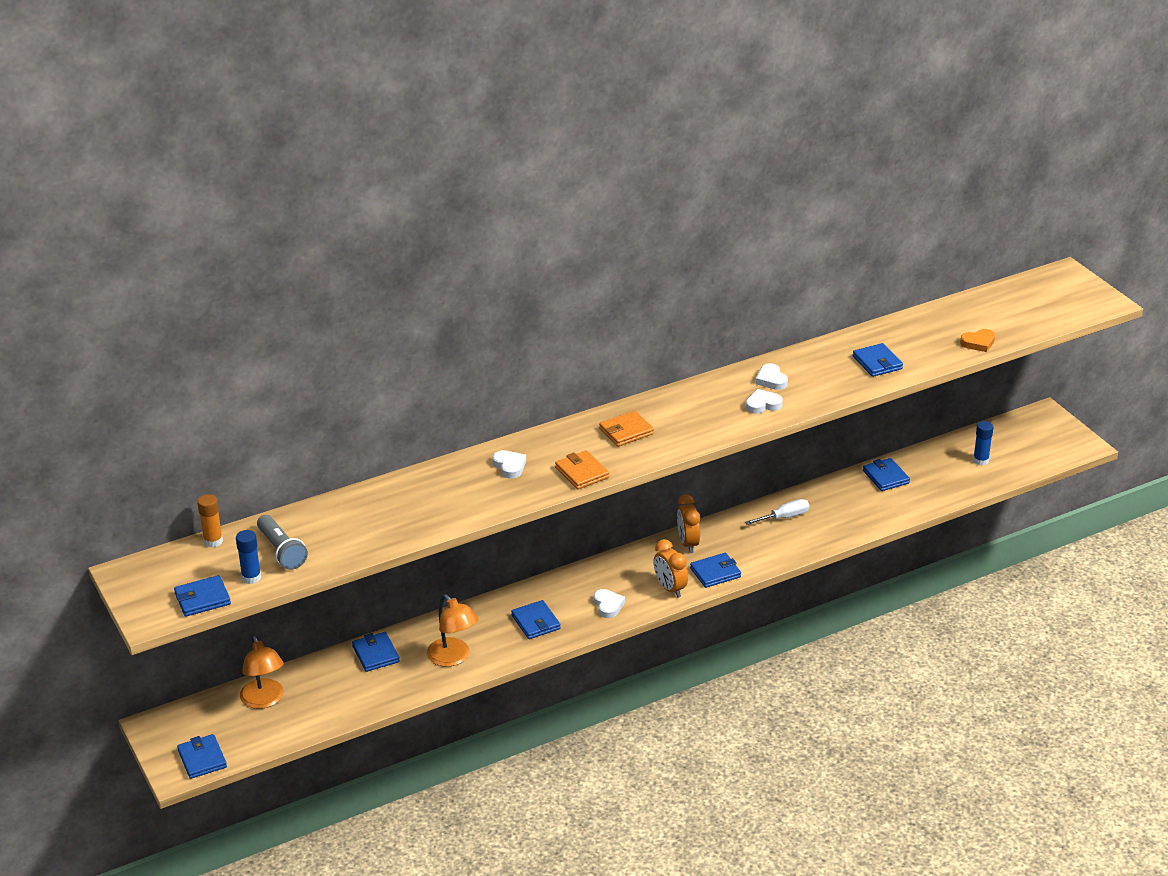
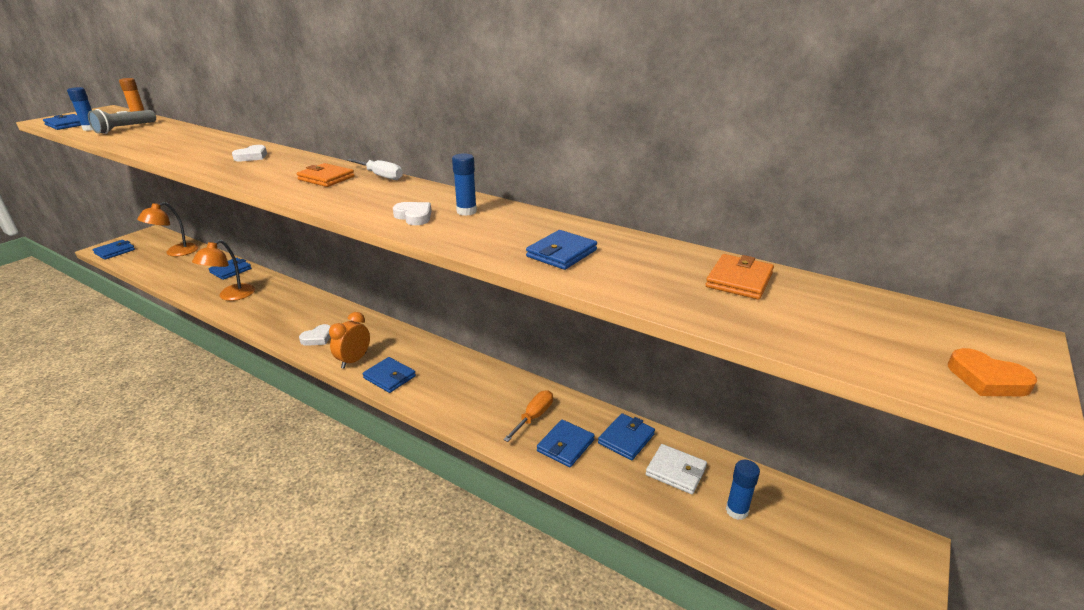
camera: 60 degrees right, 5 degrees down
blue wallet [511,600,561,639] -> blue wallet moved to [537,420,595,467]
orange wallet [555,450,609,489] -> orange wallet moved to [706,254,774,300]
orange clock [677,494,700,553] -> none
white screwdriver [745,499,809,525] -> white screwdriver moved to [347,159,403,180]
white heart [755,363,788,390] -> blue glue stick [452,153,477,216]
orange heart [960,329,995,352] -> orange heart moved to [948,348,1037,396]
none -> orange screwdriver [503,390,553,442]
none -> white wallet [646,444,707,494]

